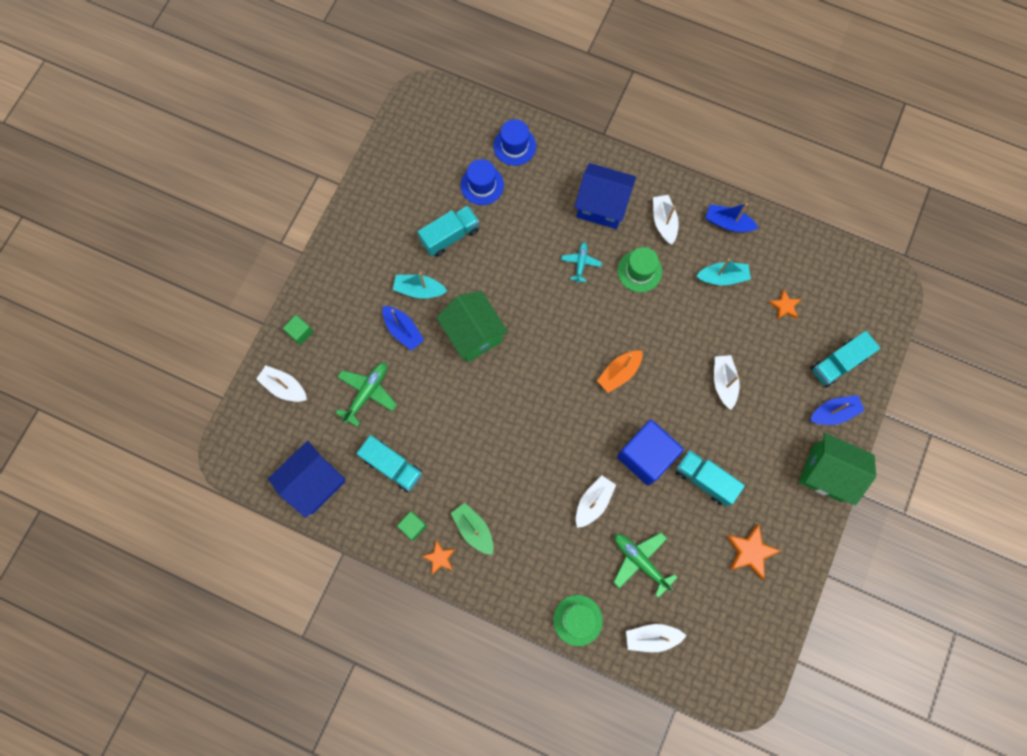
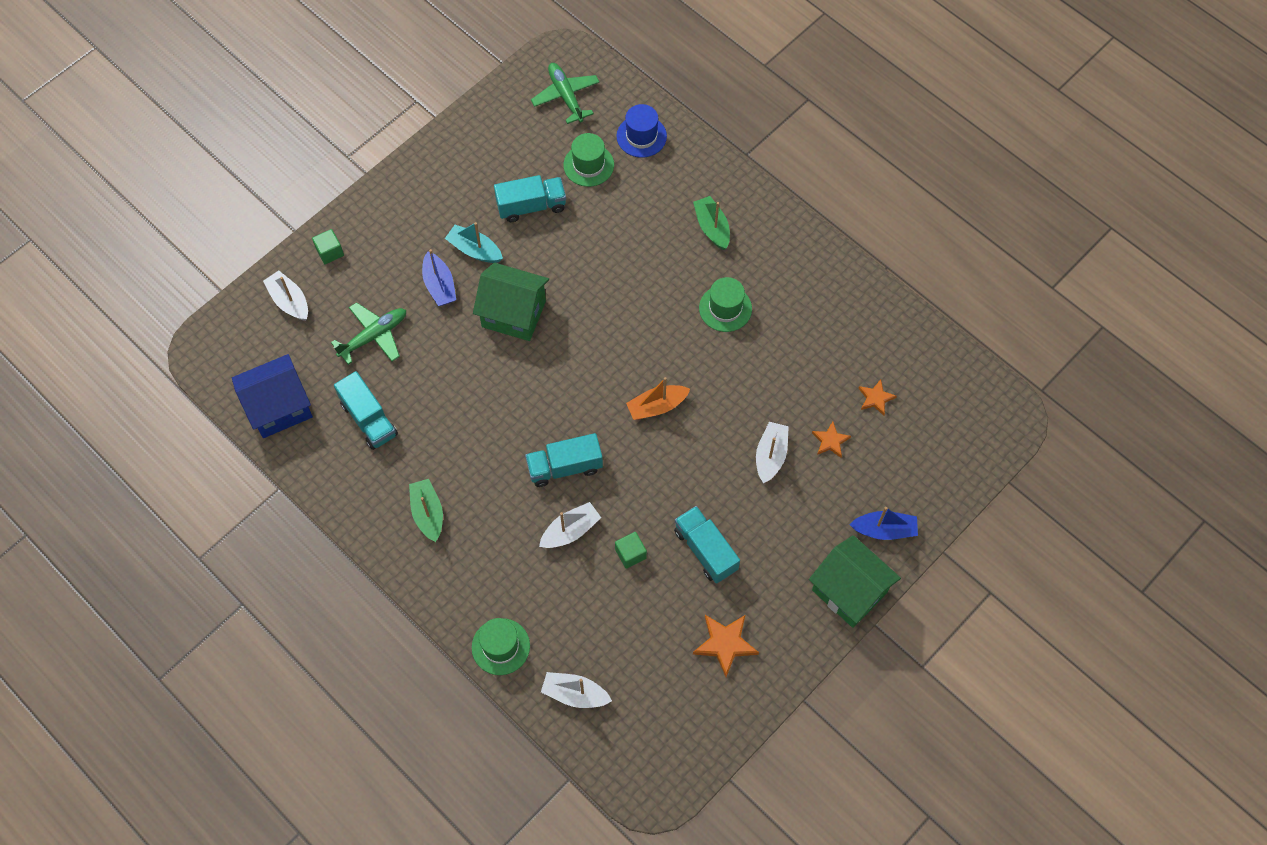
camera: 20 degrees right, 10 degrees down
green cube [397,511,427,541] -> green cube moved to [615,532,647,569]
orange star [422,540,455,575] -> orange star moved to [812,421,851,458]
green house [436,291,508,363] -> green house turned 60 degrees counterclockwise [473,263,549,341]
blue hat [461,159,504,205] -> green hat [564,133,614,187]
turquoise plane [561,242,602,283] -> none
blue house [575,163,636,229] -> green boat [693,196,730,250]
green plane [613,532,678,598] -> green plane moved to [531,63,599,124]
blue cube [617,420,684,486] -> none
white boat [653,195,679,244] -> none
turquoise boat [696,259,751,285] -> none
blue boat [706,203,758,232] -> none
turquoise truck [811,331,880,388] -> turquoise truck moved to [525,433,603,487]

